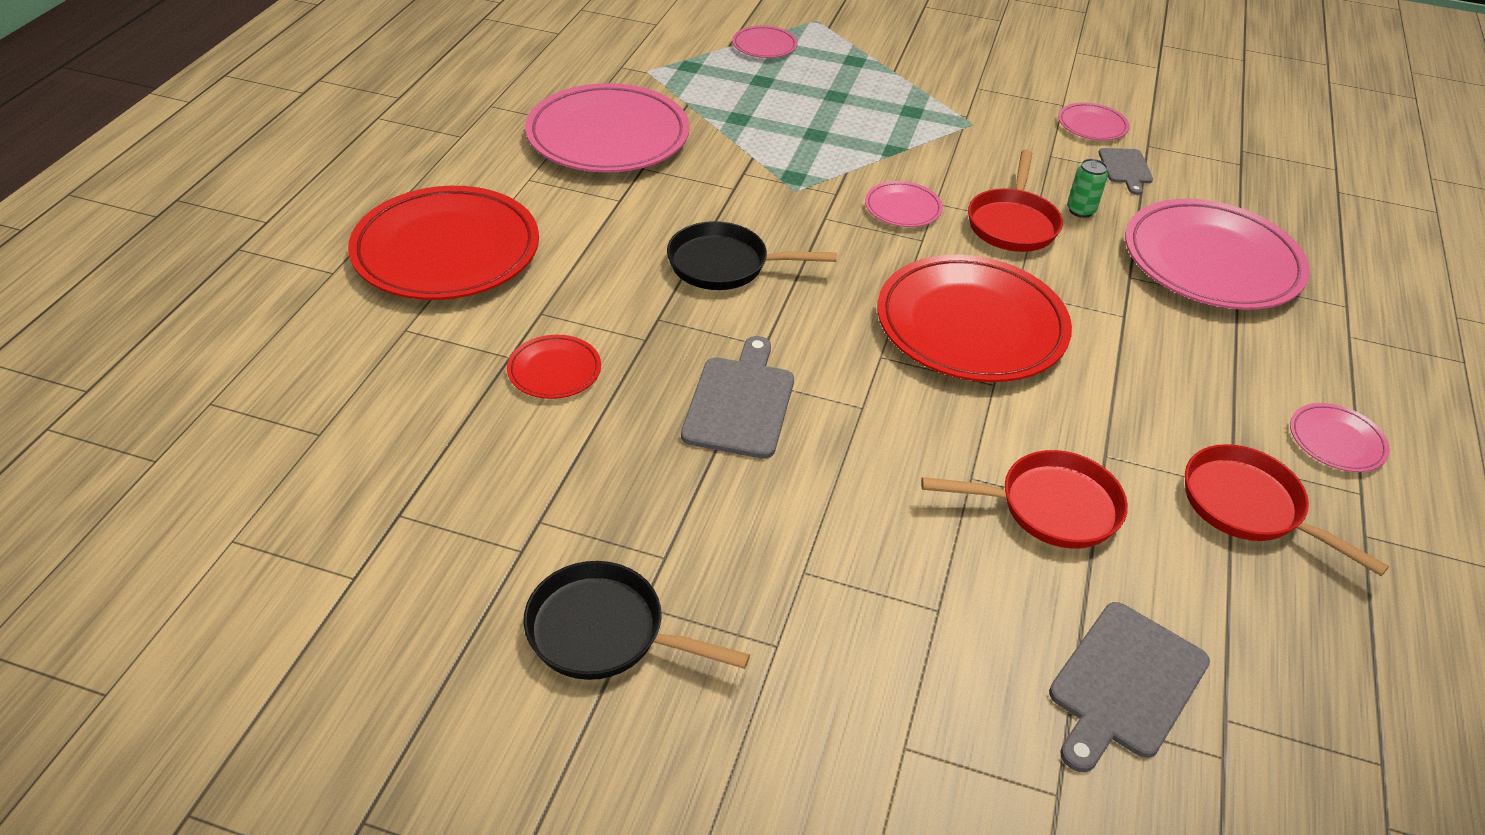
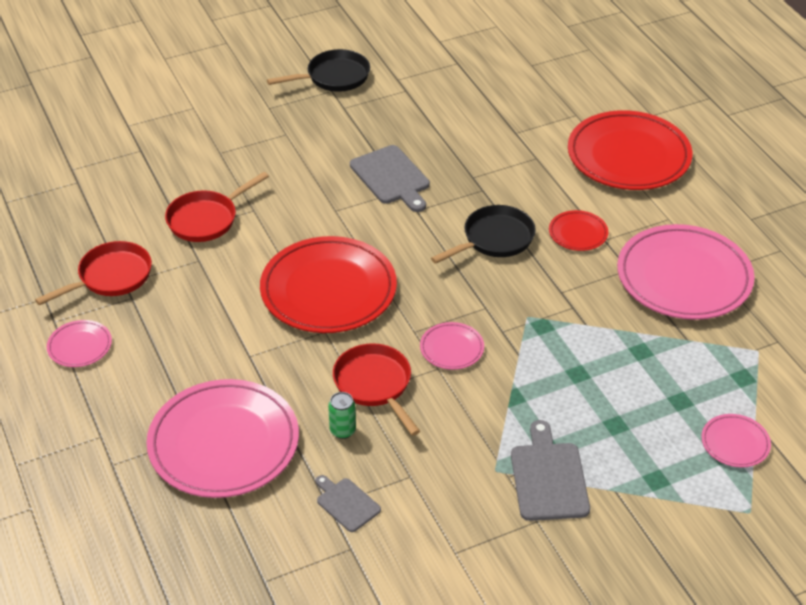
camera: 140 degrees right, 0 degrees up
red plate [507,335,601,399] -> red plate moved to [549,210,608,251]
grey cutting board [1049,602,1210,773] -> grey cutting board moved to [511,420,590,521]
pink plate [1058,102,1129,141] -> none
red pan [1185,444,1389,576] -> red pan turned 45 degrees counterclockwise [35,241,152,305]

